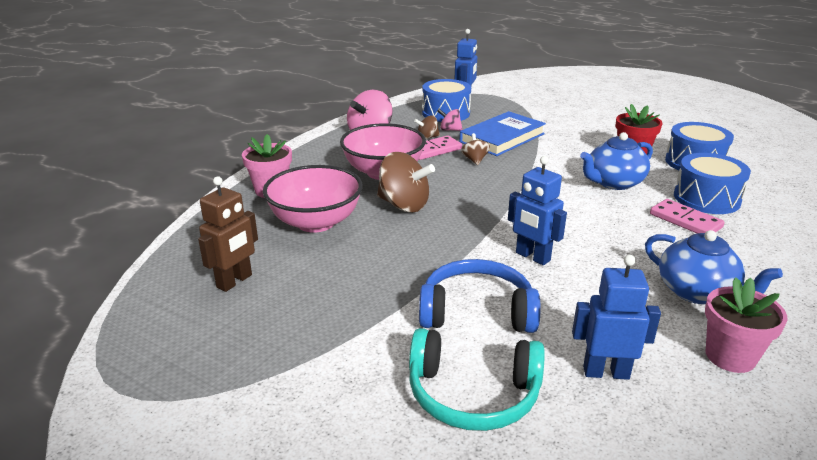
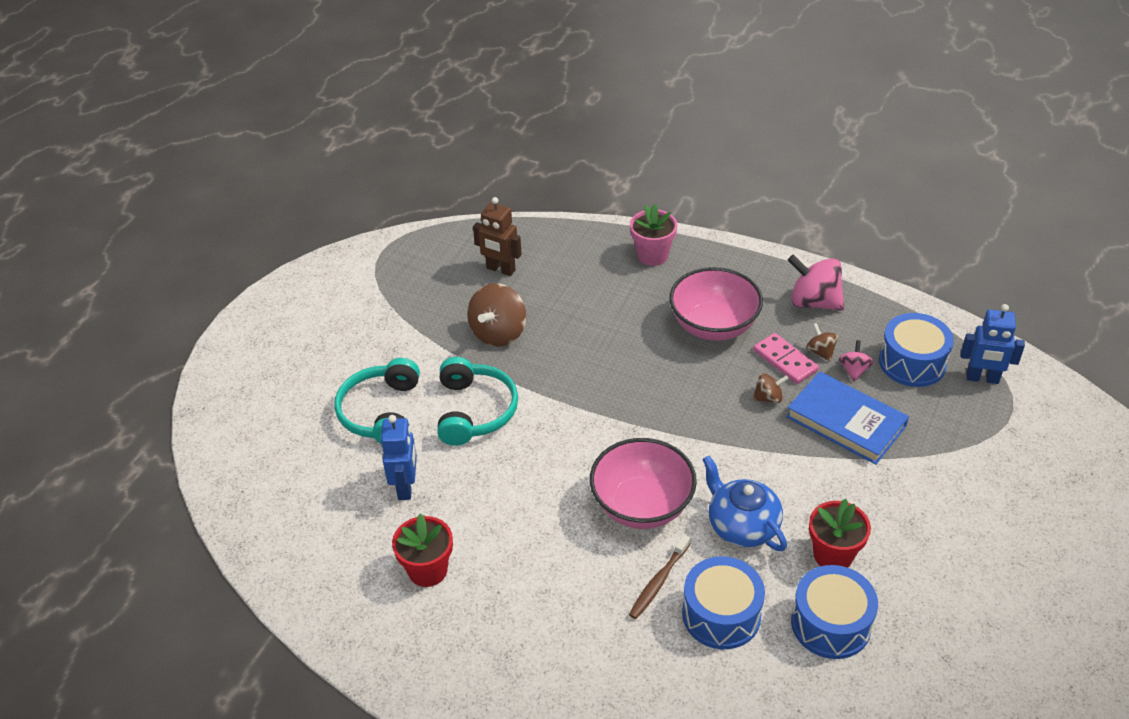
camera: 85 degrees right, 15 degrees up
pink bowl [263,165,363,233] -> pink bowl moved to [590,438,697,529]
brown spinning top [377,152,435,212] -> brown spinning top moved to [467,283,526,347]
blue headphones [419,259,541,333] -> turquoise headphones [437,357,518,446]
blue robot [508,156,567,265] -> none
blue teapot [645,230,783,304] -> none
pink domino [650,199,725,233] -> brown toothbrush [629,534,690,619]
pink flower pot [705,277,788,373] -> red flower pot [392,513,453,587]

